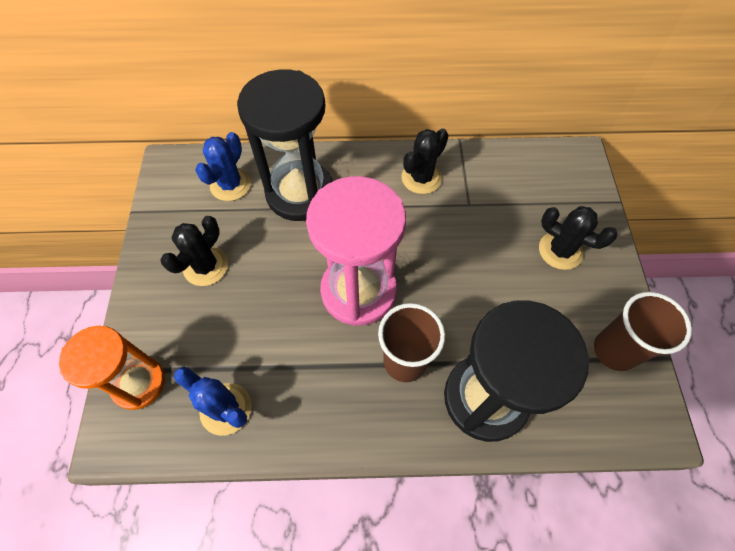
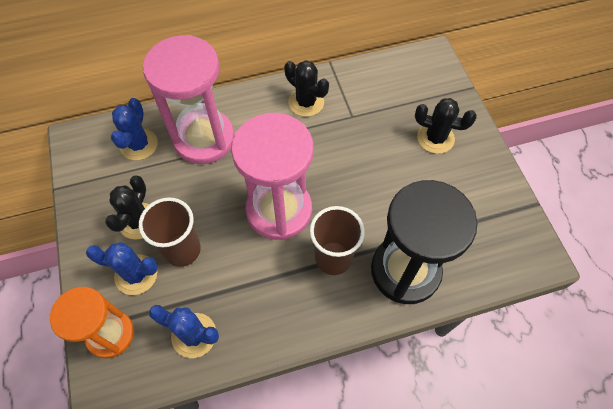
camera: 15 degrees left, 0 degrees up
black hourglass [237,69,333,221] -> pink hourglass [143,35,235,164]
black cactus [401,129,449,194] -> black cactus turned 75 degrees counterclockwise [284,60,329,117]
brown cup [594,292,692,371] -> brown cup moved to [139,197,201,267]
none -> blue cactus [86,242,158,295]

